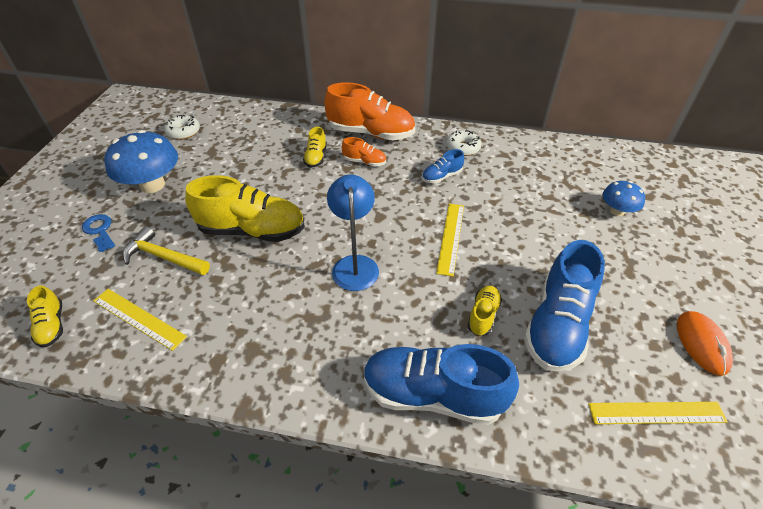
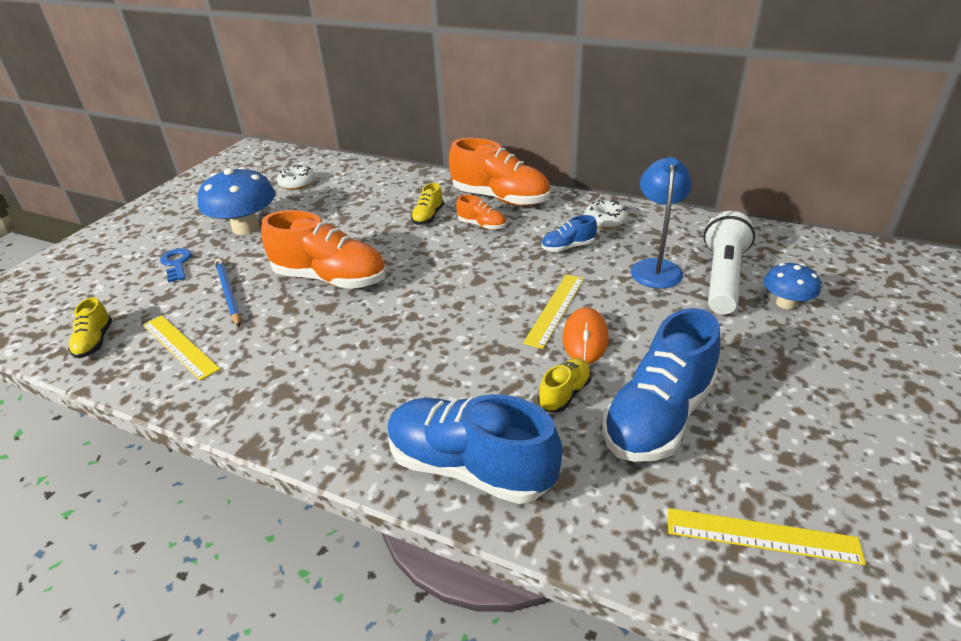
camera: 15 degrees right, 10 degrees down
yellow hammer [123,226,210,275] -> blue pencil [215,258,241,327]
yellow shoe [185,175,305,242] -> orange shoe [261,210,386,289]
blue lamp [327,174,379,291] -> blue lamp moved to [630,157,692,288]
orange mouse [677,311,733,376] -> orange mouse moved to [563,307,609,364]
none -> white flashlight [703,211,755,315]

